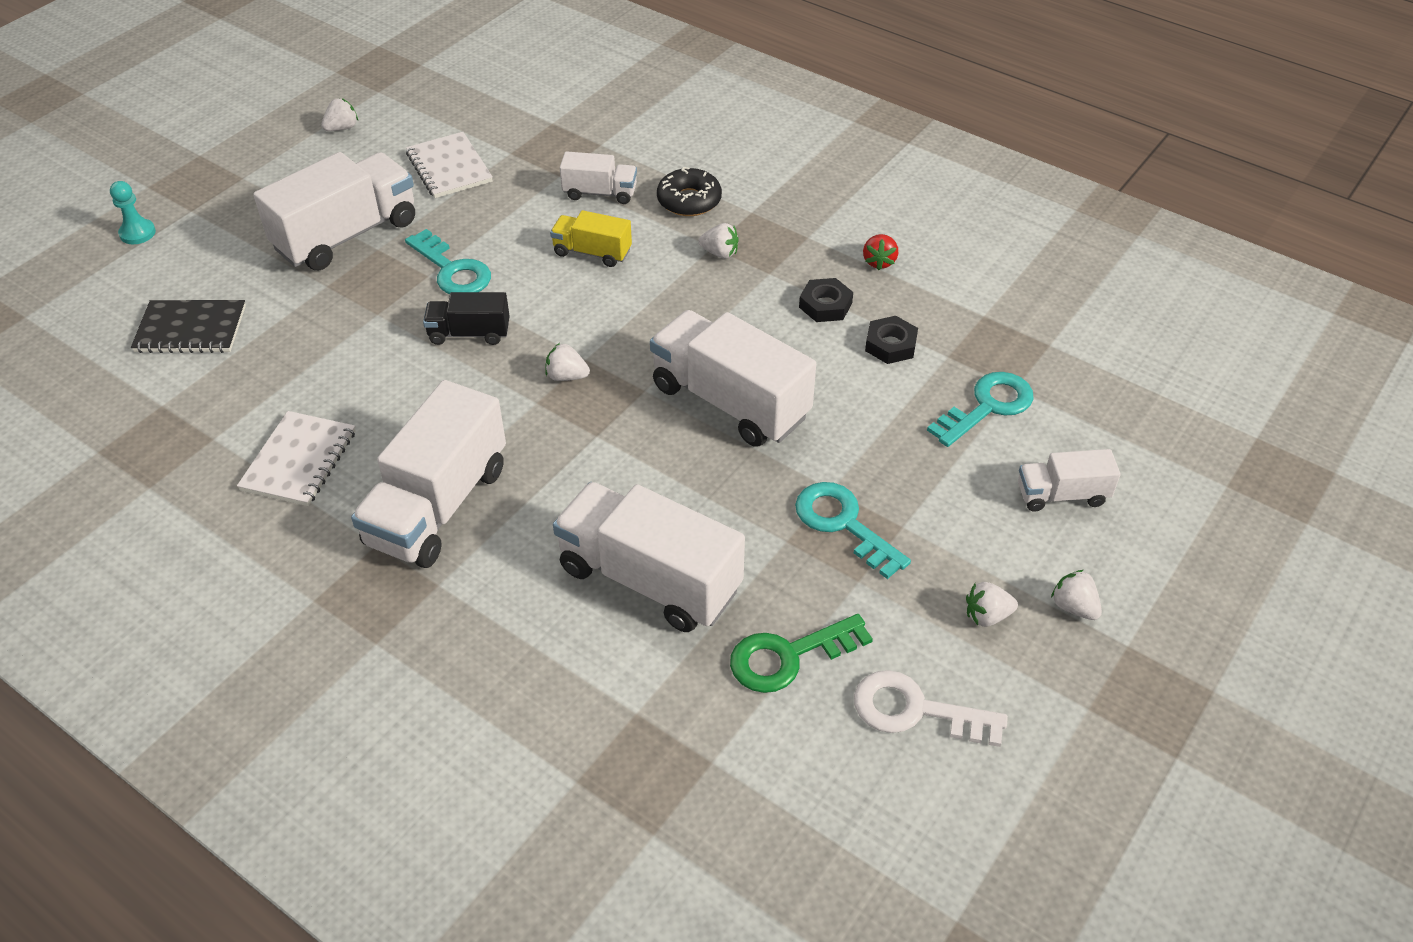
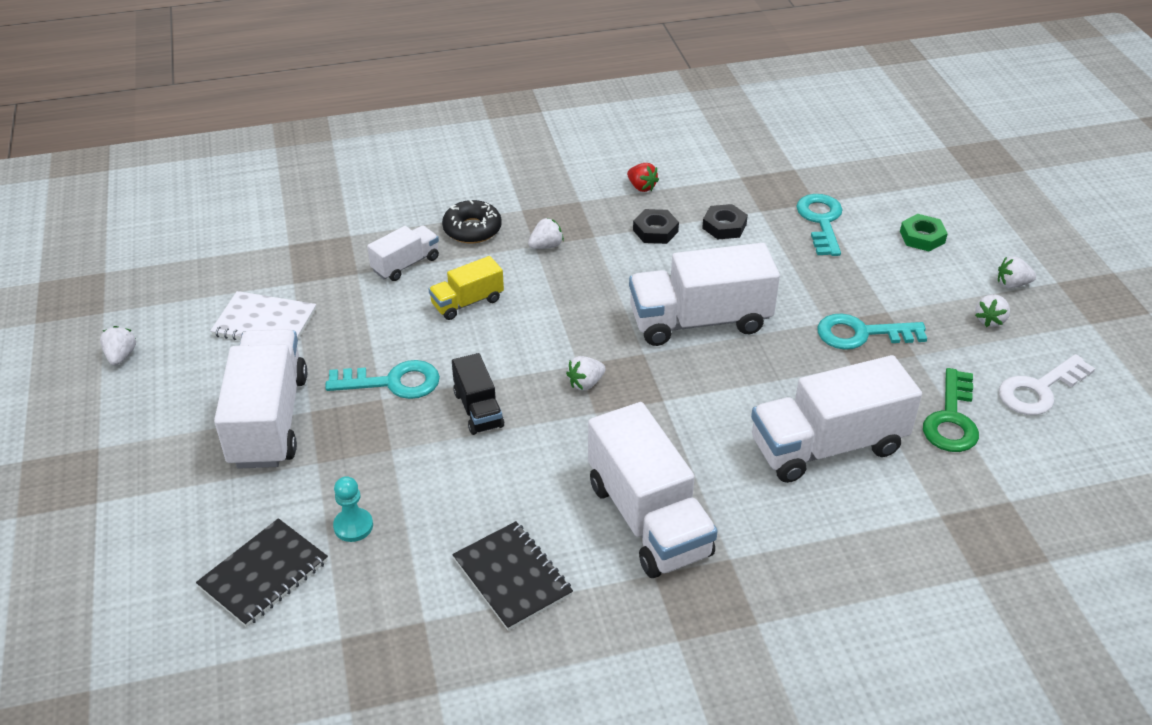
camera: 50 degrees left, 5 degrees down
turquoise pawn [110,181,156,244] -> turquoise pawn moved to [333,476,373,542]
white notebook [237,411,355,506] -> black notebook [452,521,573,631]
black truck [423,292,510,345] -> black truck turned 60 degrees counterclockwise [452,353,504,435]
white truck [1018,449,1121,512] -> green nut [900,214,948,251]

